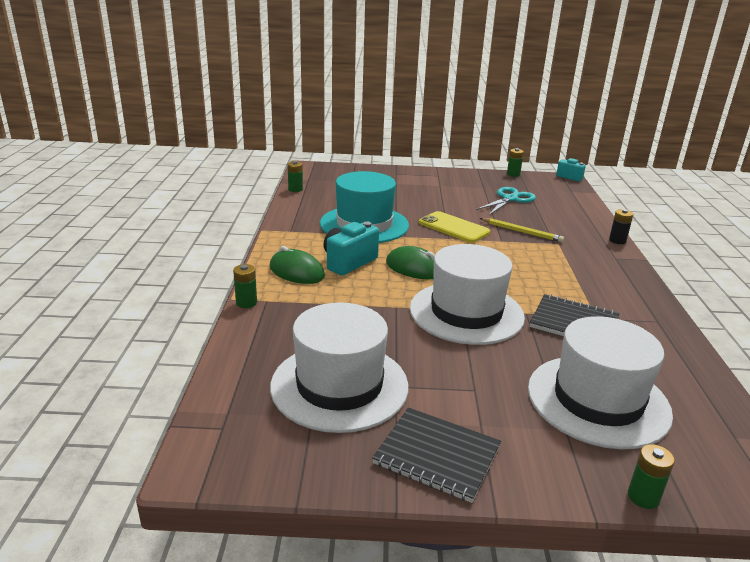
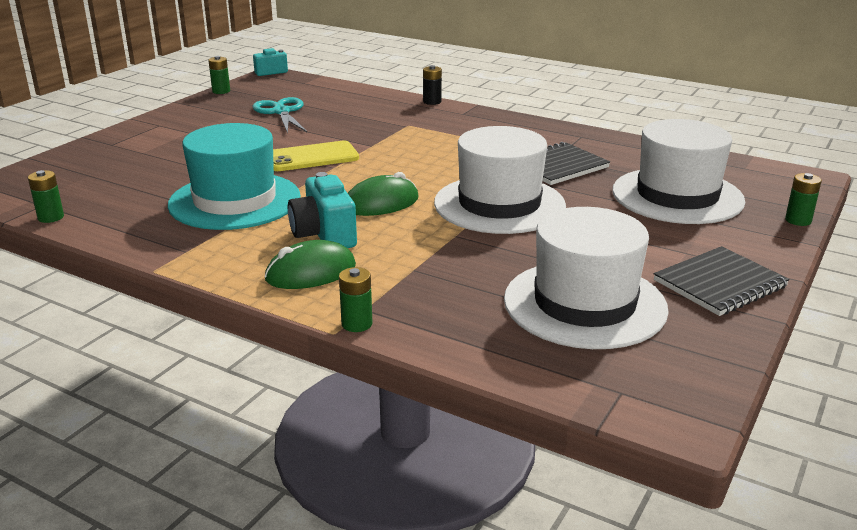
camera: 60 degrees left, 0 degrees up
yellow pencil [479,218,564,242] -> none

